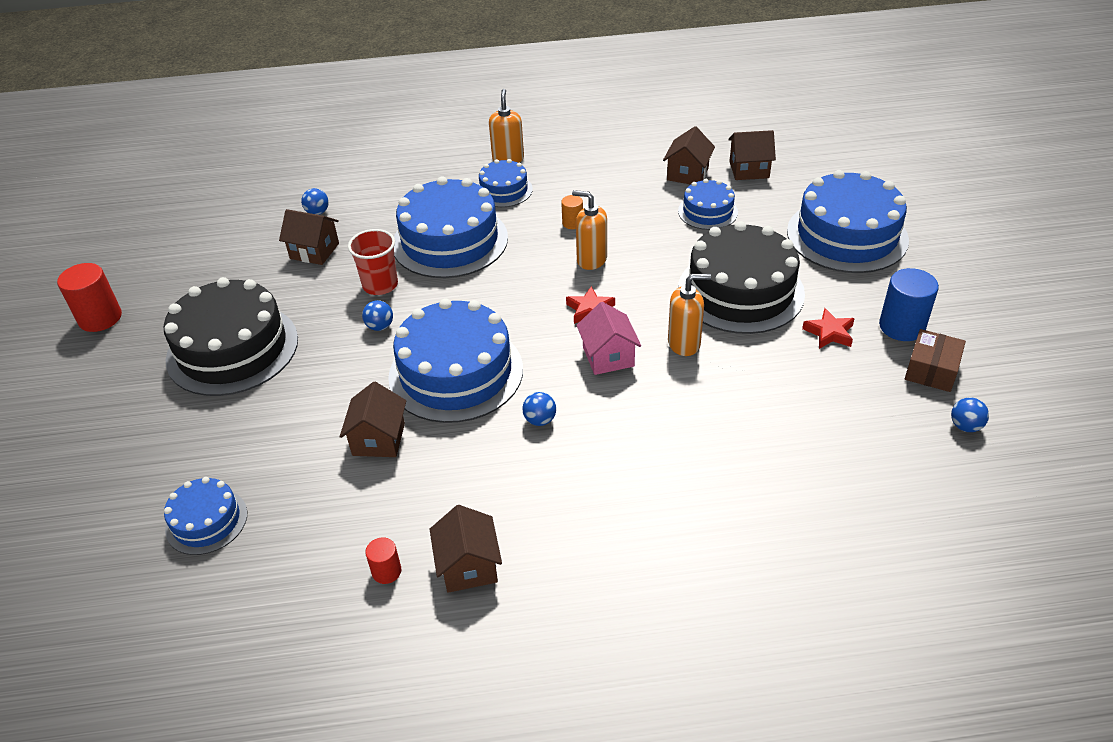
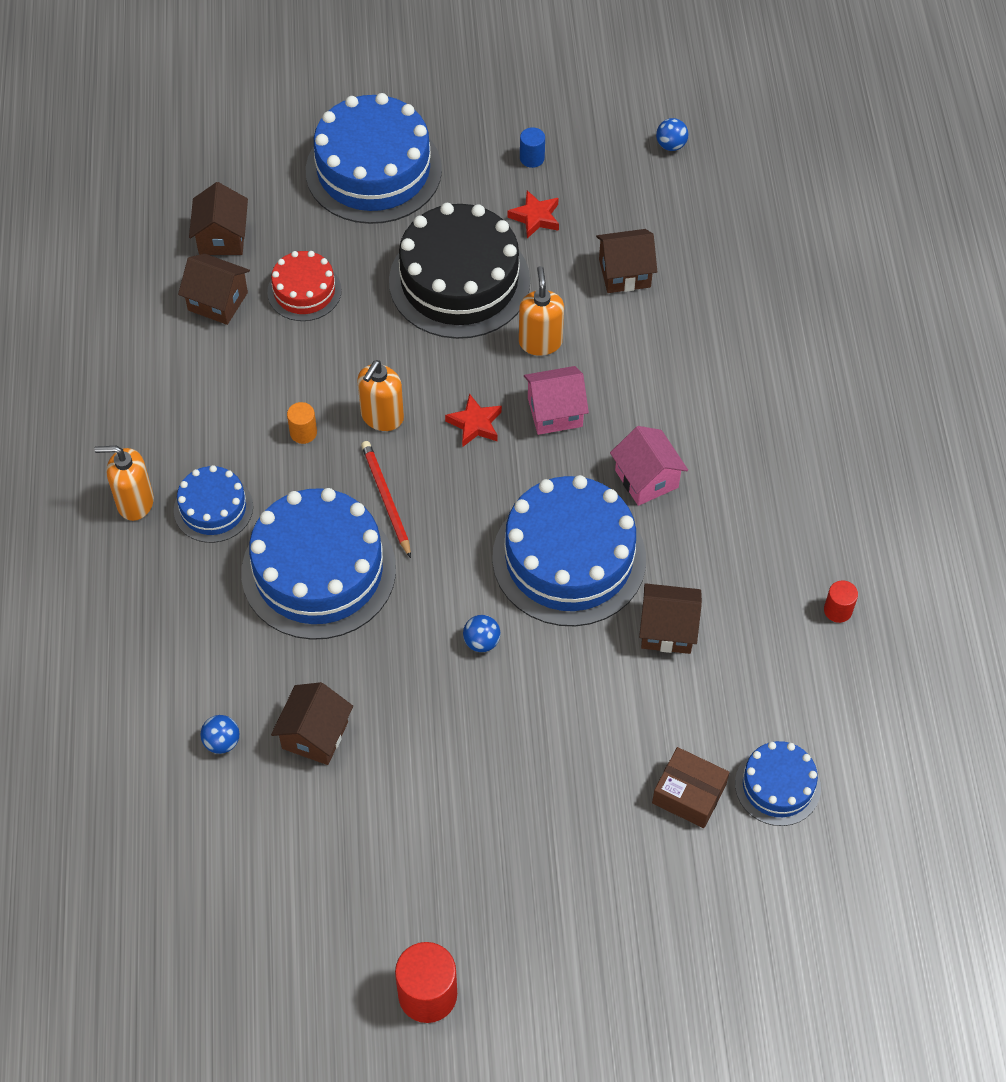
camera: 90 degrees left, 15 degrees up
black cake [164,277,298,396] -> none
red cup [348,229,398,295] -> none
brown house [430,505,502,593] -> brown house moved to [596,229,657,293]
blue ball [522,392,556,426] -> pink house [610,426,688,506]
blue cake [678,179,738,230] -> red cake [267,251,342,321]
blue cylinder [879,268,939,341] -> blue cylinder [520,127,545,168], size x0.54
brown box [905,329,966,392] -> brown box moved to [652,747,729,828]
none -> red pencil [361,441,411,558]

